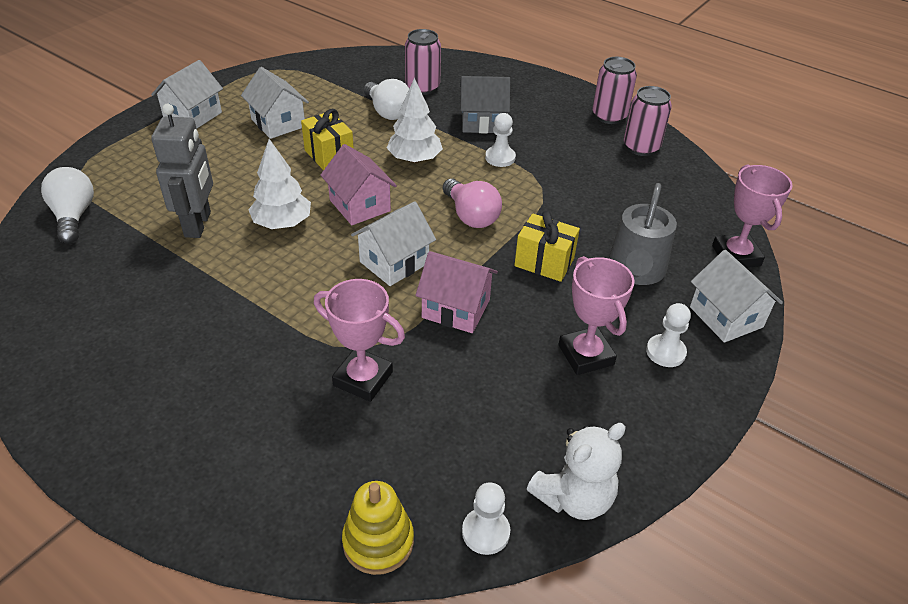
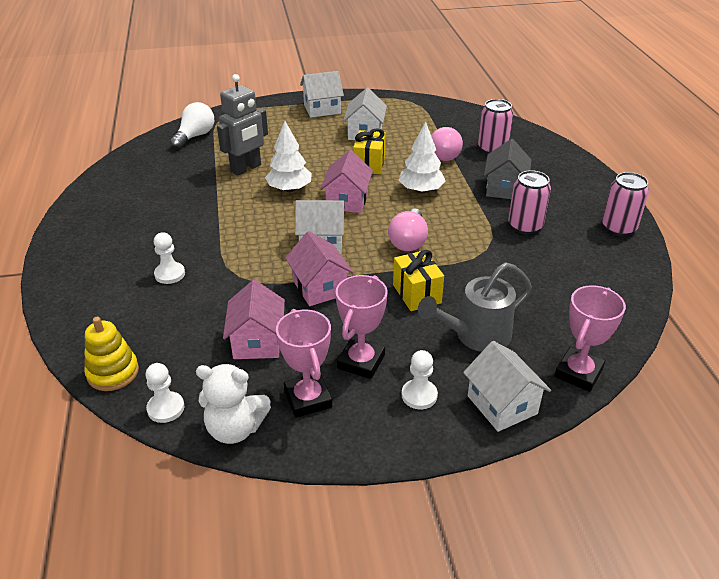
camera: 45 degrees right, 5 degrees down
pink trophy [314,279,405,402] -> pink trophy moved to [276,309,332,418]
white light bulb [364,79,409,120] -> pink light bulb [431,127,463,161]
grey house [460,76,510,133] -> grey house turned 60 degrees clockwise [484,139,531,199]
white pawn [485,113,516,167] -> white pawn moved to [154,232,185,284]
pink can [624,86,672,156] -> pink can moved to [508,170,551,234]
white house [690,250,783,343] -> white house turned 45 degrees counterclockwise [463,341,551,432]
none -> pink house [223,280,285,359]

